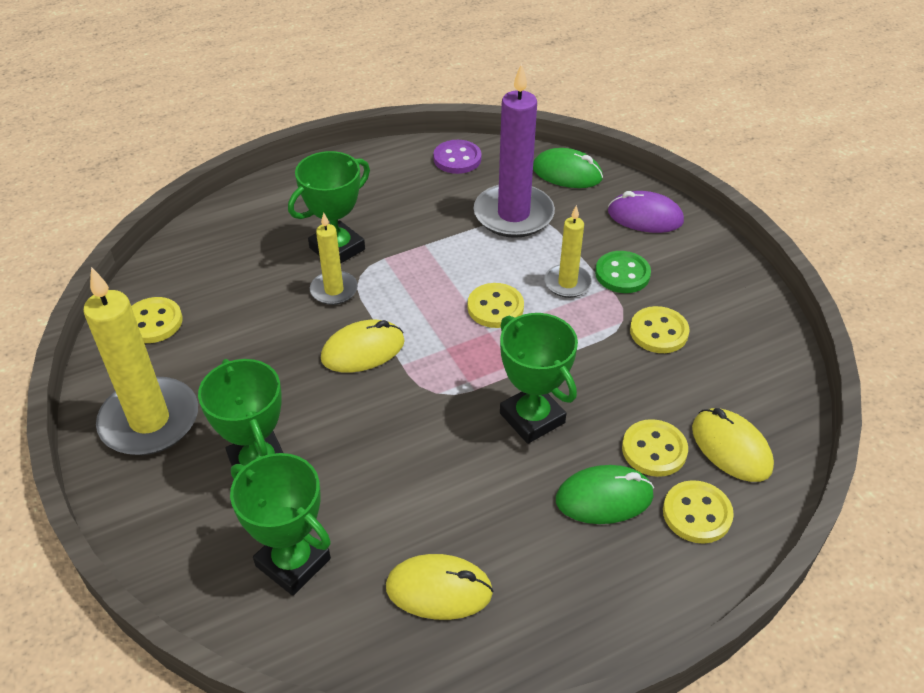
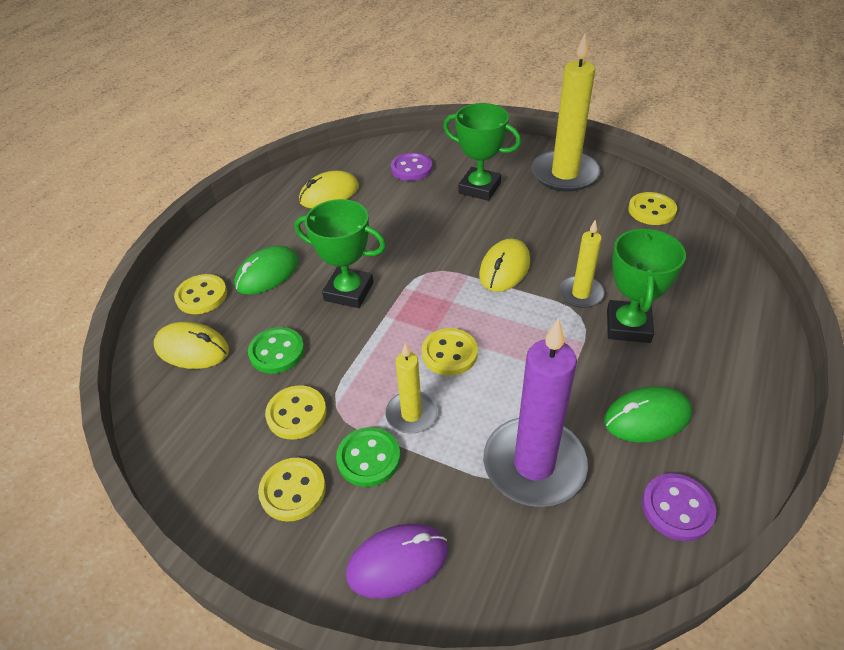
camera: 145 degrees right, 0 degrees up
green trophy [230,453,331,596] -> purple button [391,153,432,181]
green mouse [533,148,603,188] -> green mouse moved to [604,386,692,443]
yellow button [622,419,688,477] -> yellow button moved to [258,458,326,522]
none -> green button [248,327,305,374]

